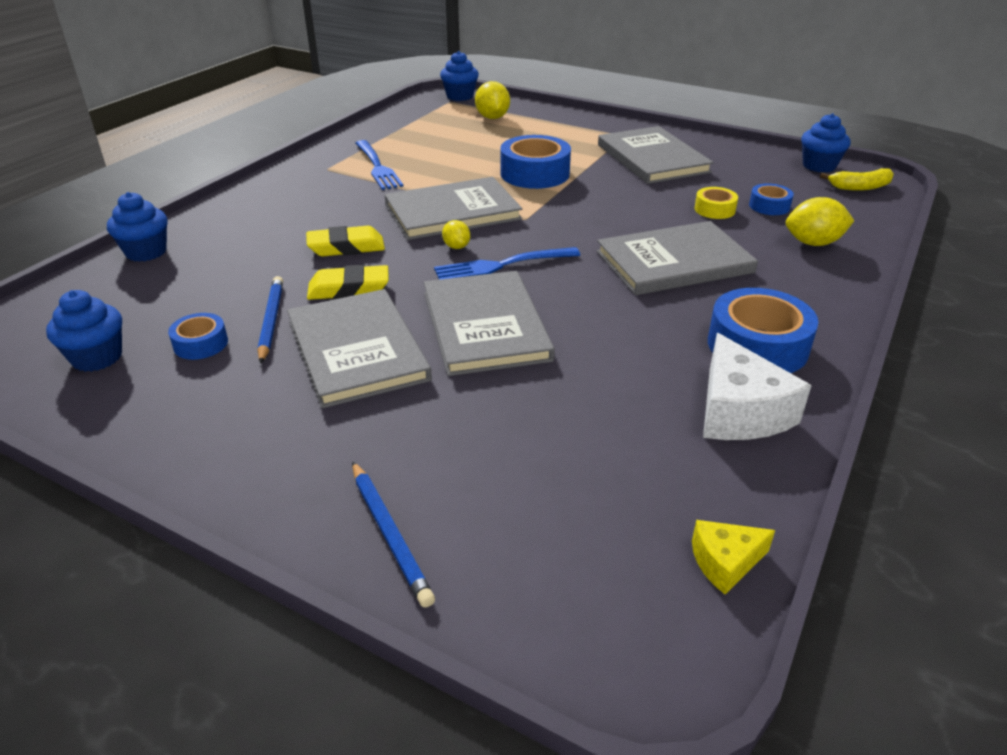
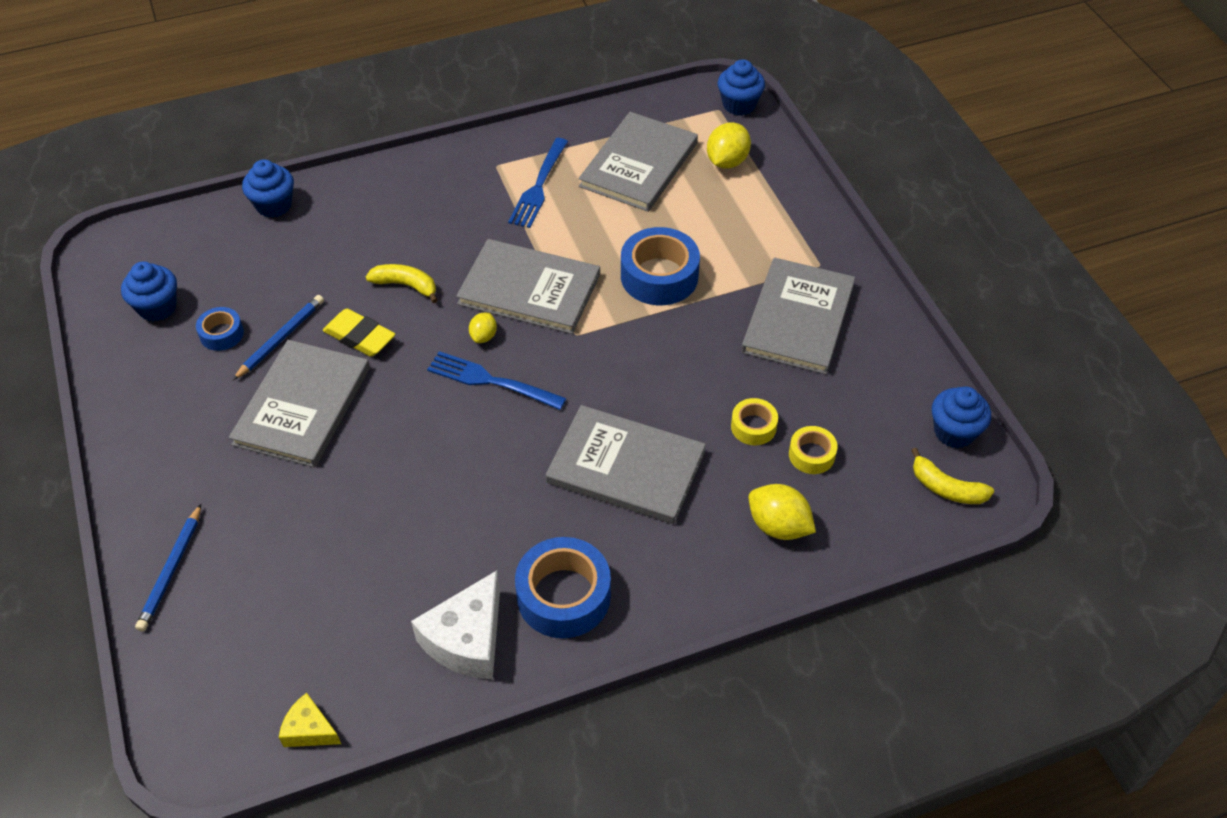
camera: 40 degrees right, 15 degrees up
yellow eraser [306,226,385,256] -> yellow banana [366,264,438,303]
grey book [424,271,555,376] -> grey book moved to [578,112,698,212]
blue tape [749,183,794,215] -> yellow tape [789,426,838,474]

